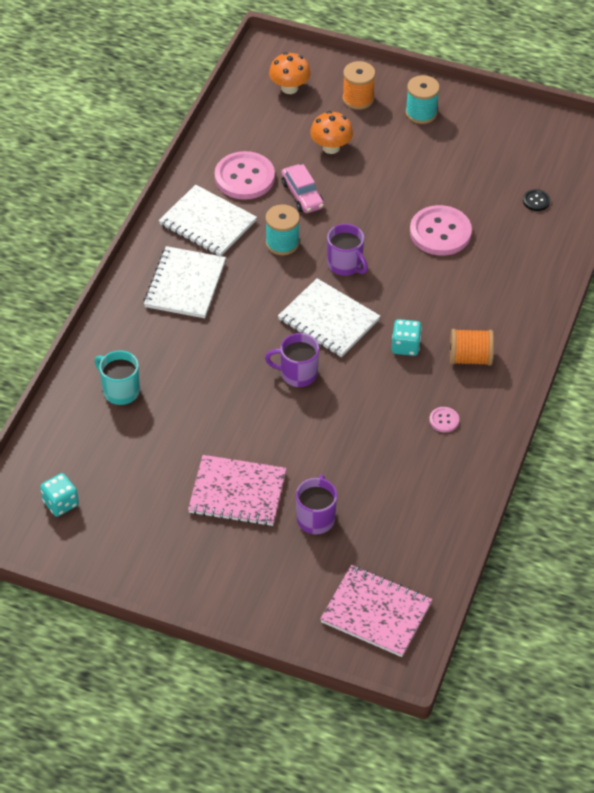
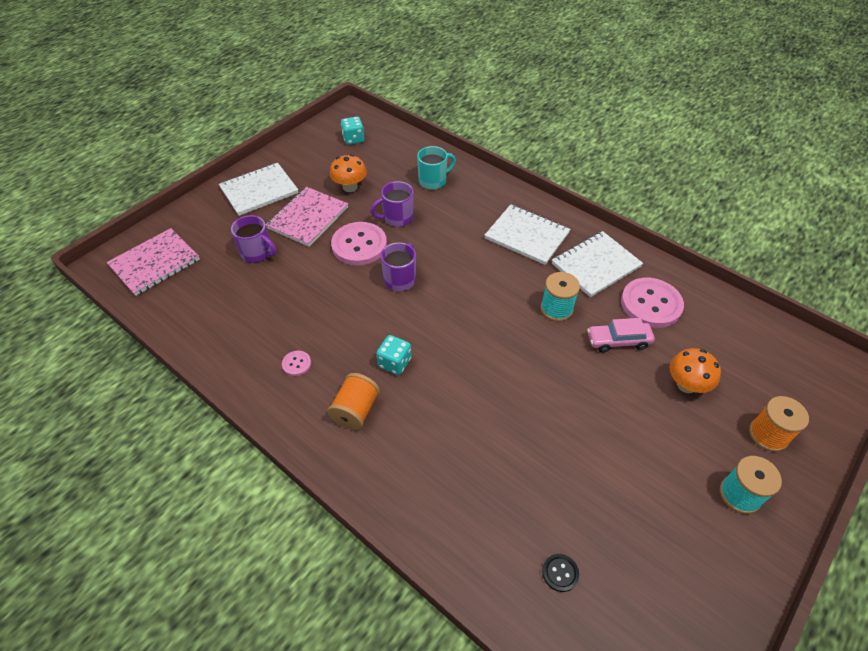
camera: 110 degrees right, 0 degrees up
orange mushroom [269,52,311,94] -> orange mushroom moved to [330,154,367,192]
white notebook [278,278,380,357] -> white notebook moved to [219,163,298,216]
purple mug [327,224,368,276] -> purple mug moved to [370,181,413,227]
pink button [410,205,472,256] -> pink button moved to [331,222,387,265]

